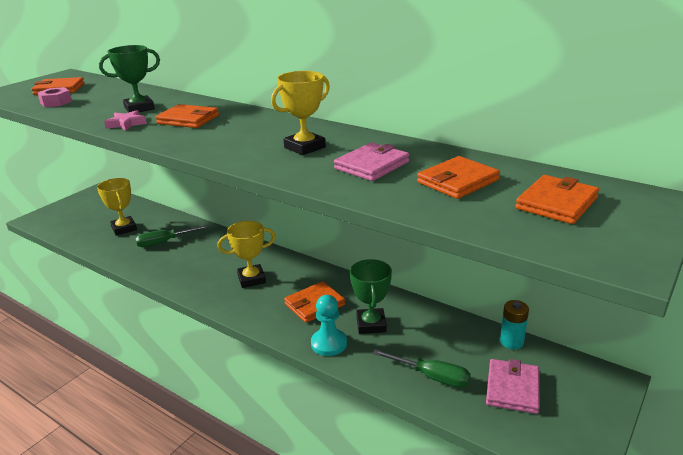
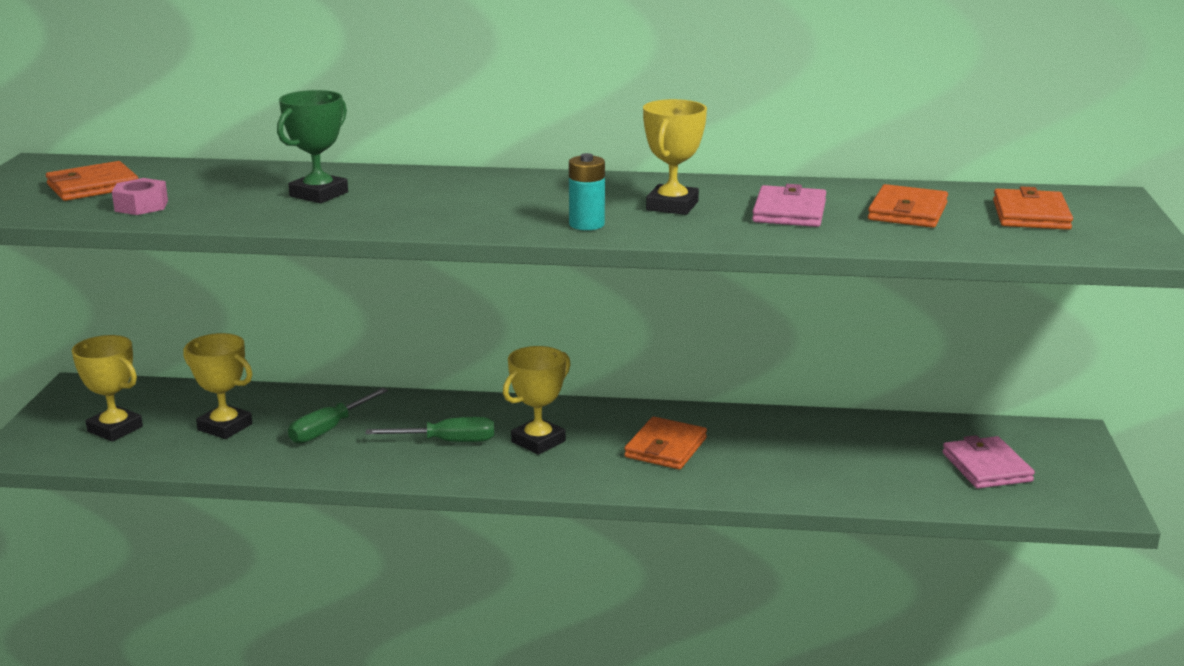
camera: 30 degrees left, 5 degrees down
pink star [104,110,147,131] -> none
orange wallet [155,104,219,128] -> none
turquoise pawn [311,295,347,356] -> none
green trophy [350,259,392,334] -> none
green screwdriver [372,349,471,388] -> green screwdriver moved to [365,417,494,442]
turquoise battery [500,300,529,349] -> turquoise battery moved to [569,153,605,230]
none -> yellow trophy [72,335,143,441]

